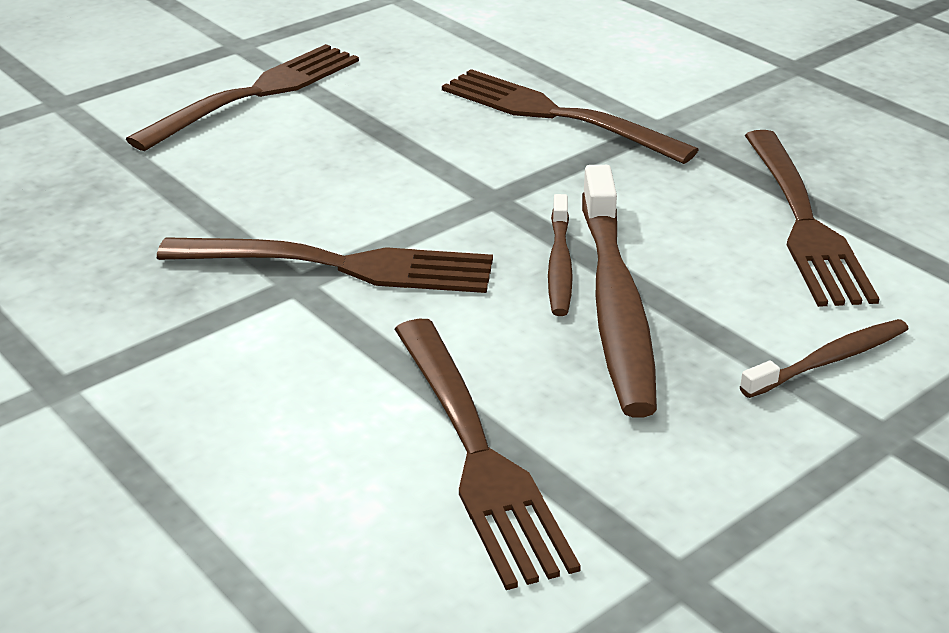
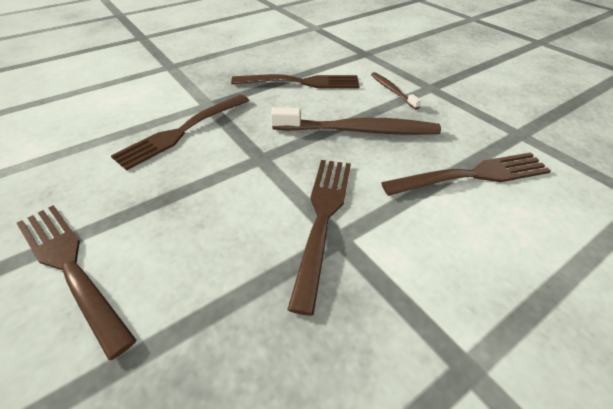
camera: 85 degrees left, 10 degrees up
brown toothbrush [548,194,573,316] -> none

